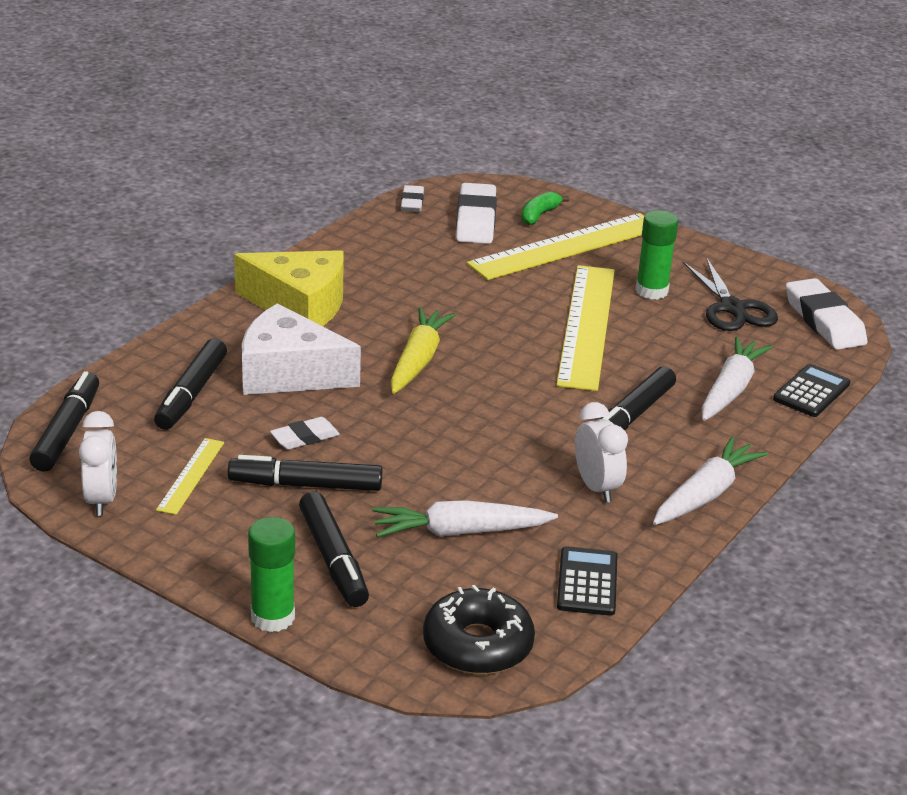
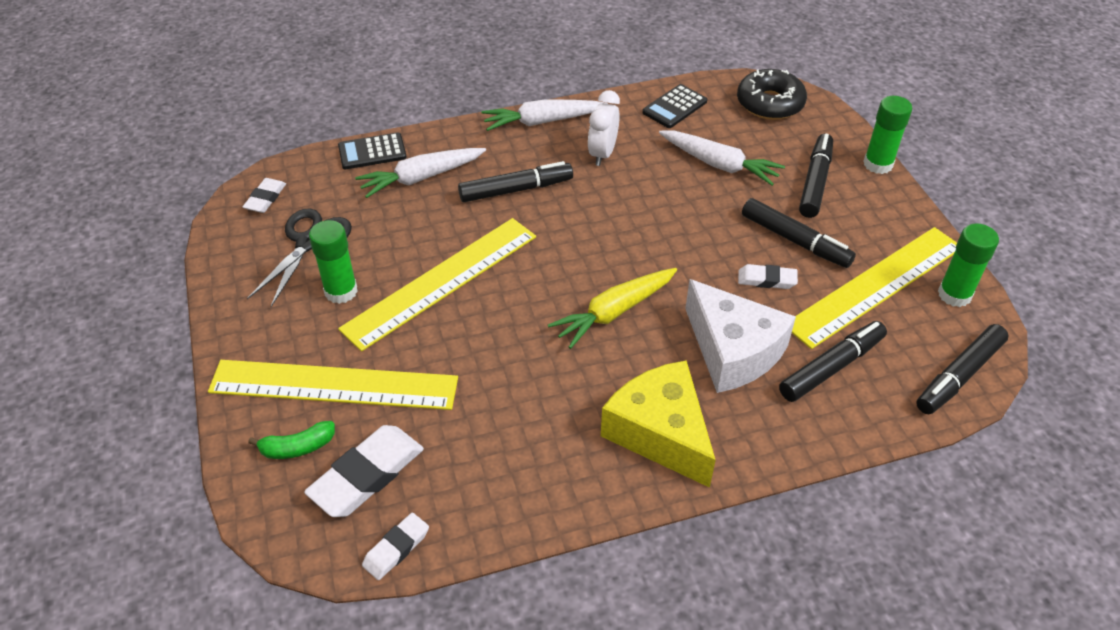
camera: 140 degrees left, 15 degrees up
white clock [79,411,117,516] -> green glue stick [938,223,999,307]
yellow ruler [156,438,224,515] -> yellow ruler [792,227,957,349], size x2.14
white eraser [786,278,867,350] -> white eraser [243,178,286,213], size x0.56

